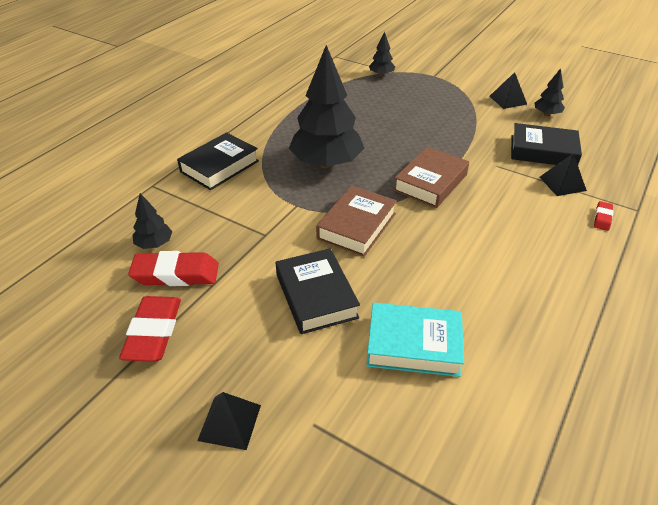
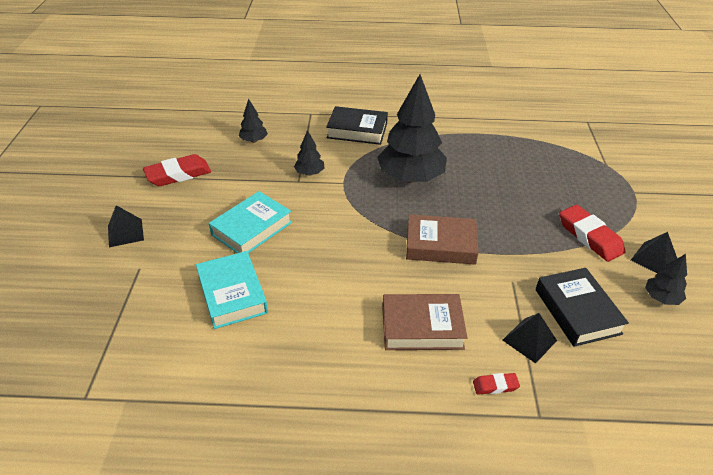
camera: 60 degrees right, 0 degrees up
red eraser [128,251,219,286] -> red eraser moved to [559,205,626,262]
black book [276,248,360,334] -> turquoise book [209,191,292,253]
brown book [316,186,397,257] -> brown book moved to [382,294,467,350]
black tree [369,31,395,77] -> black tree moved to [294,130,324,176]

